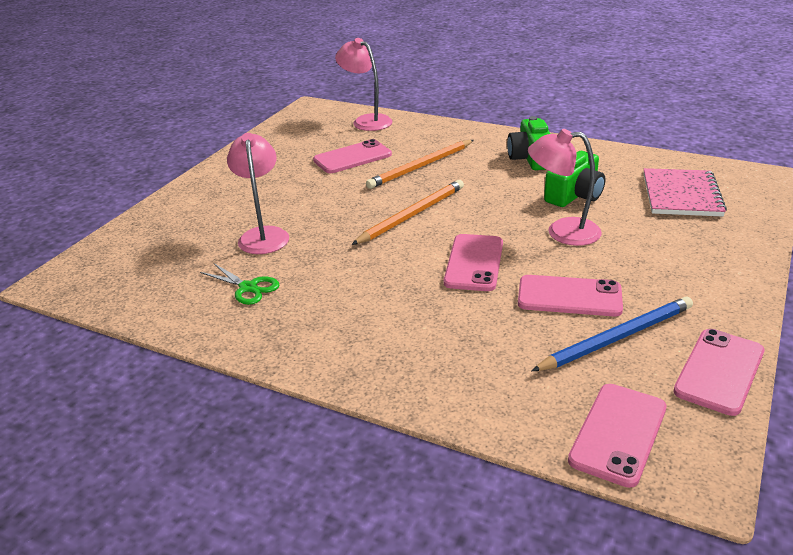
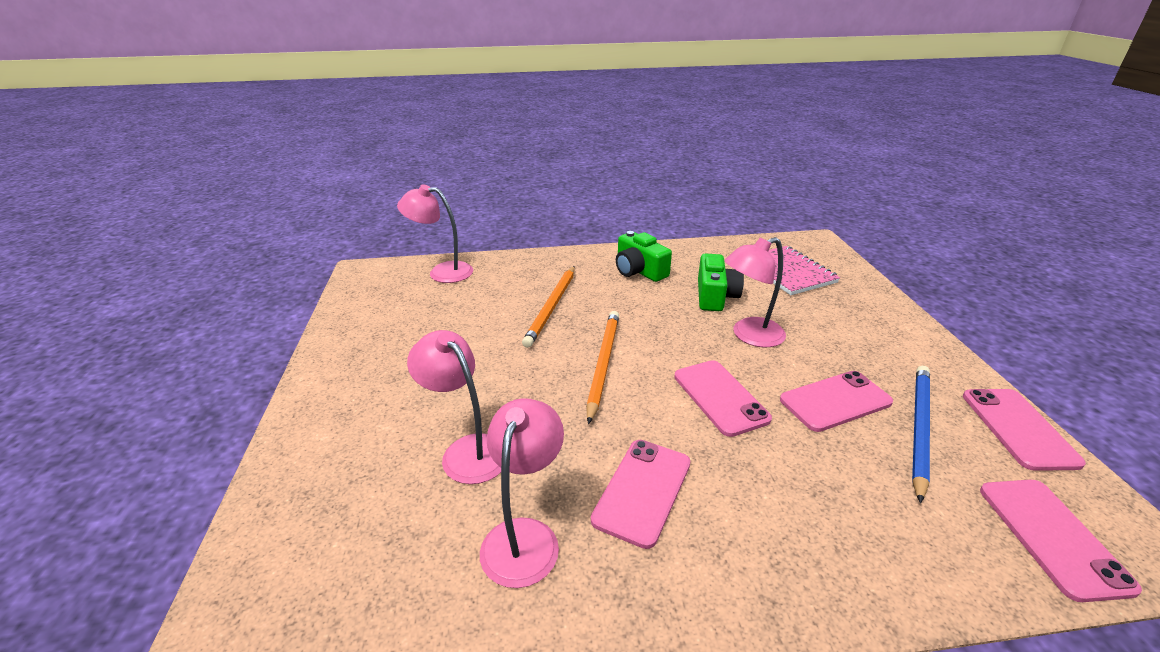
camera: 35 degrees left, 0 degrees up
green scissors [200,263,279,305] -> pink lamp [480,398,564,588]
pink phone [313,139,392,173] -> pink phone moved to [591,440,690,549]

